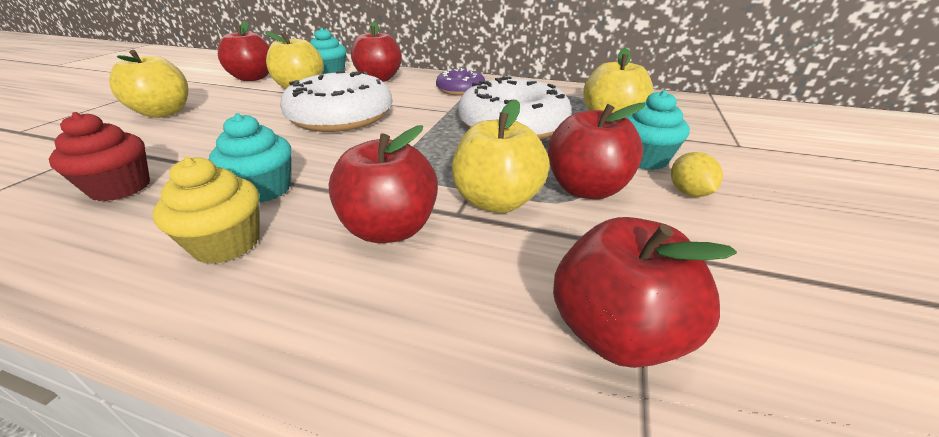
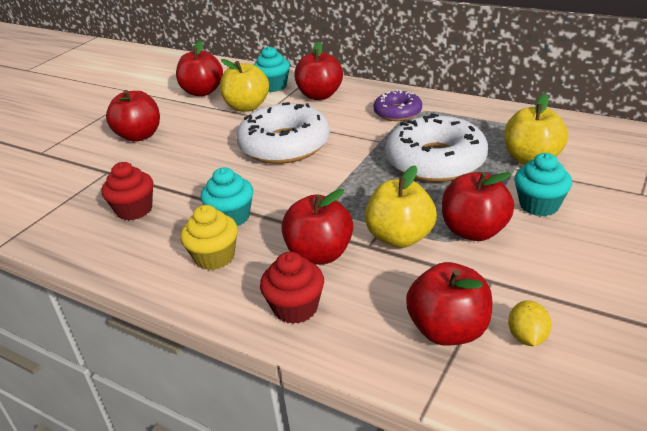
camera: 15 degrees right, 0 degrees up
yellow apple [109,50,188,118] -> red apple [106,90,160,142]
yellow lemon [671,152,723,197] -> yellow lemon moved to [508,300,551,346]
none -> red cupcake [260,252,324,324]

